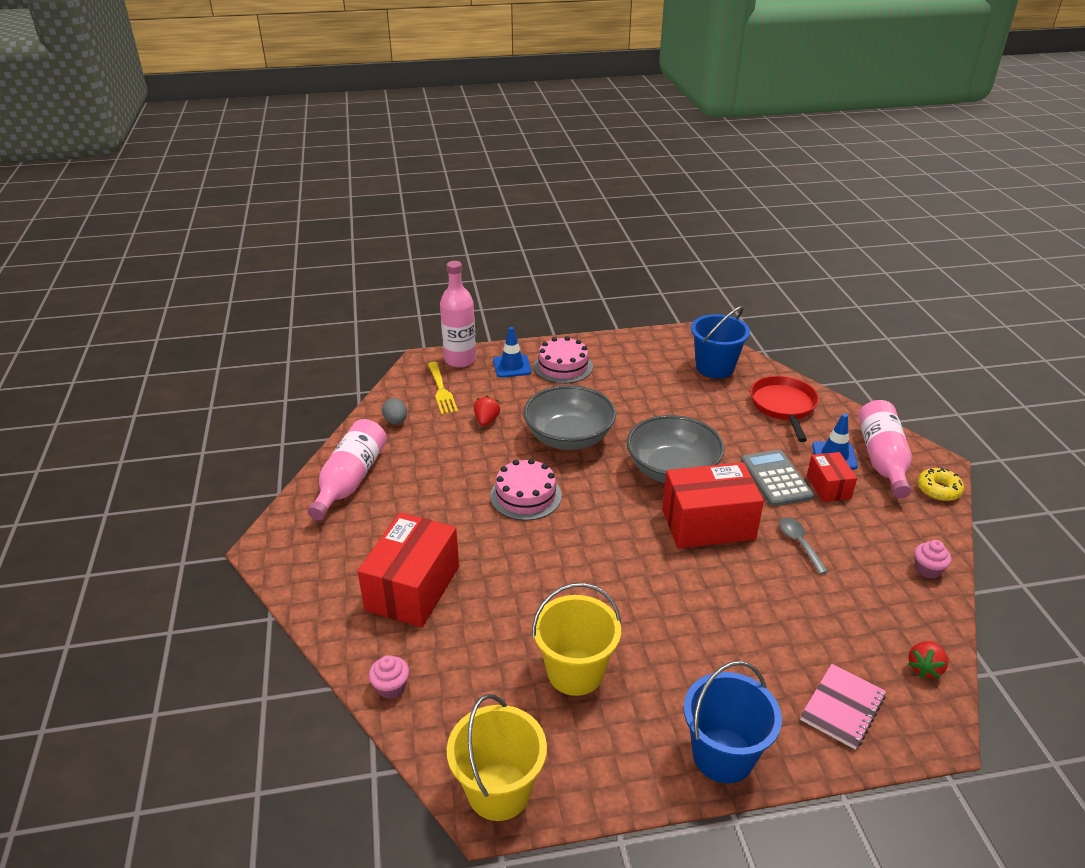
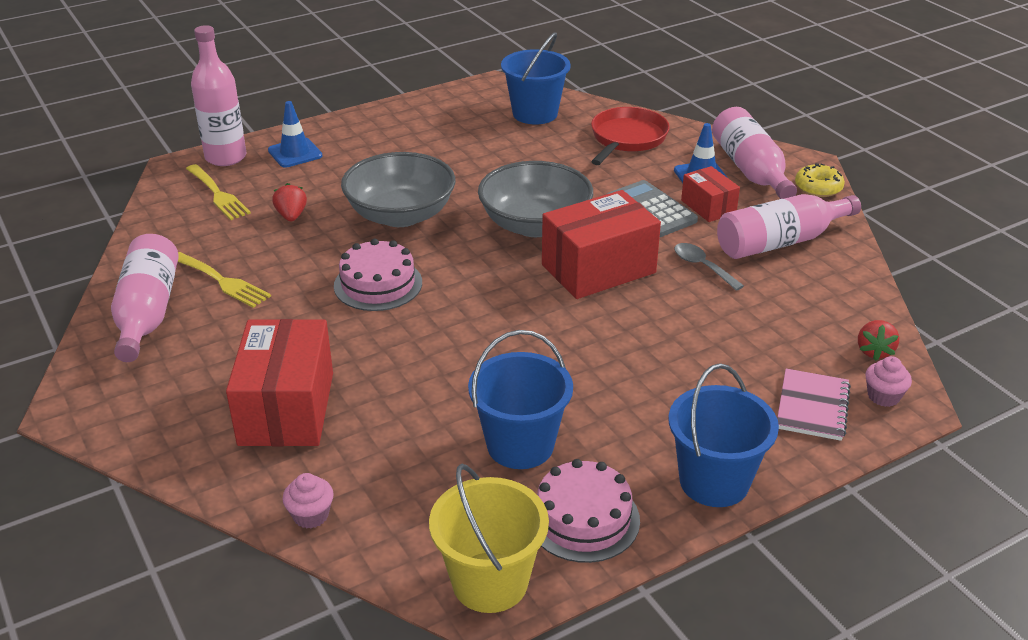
camera: 20 degrees left, 0 degrees up
grey egg [382,398,407,424] -> none
yellow bucket [532,583,621,696] -> blue bucket [468,330,573,469]
pink cake [534,336,593,384] -> pink cake moved to [537,459,640,563]
red pan [750,376,819,442] -> red pan turned 45 degrees clockwise [591,107,670,165]
pink cupcake [914,540,951,579] -> pink cupcake moved to [866,356,912,407]
none -> yellow fork [178,252,271,308]
none -> pink bottle [717,194,861,259]

